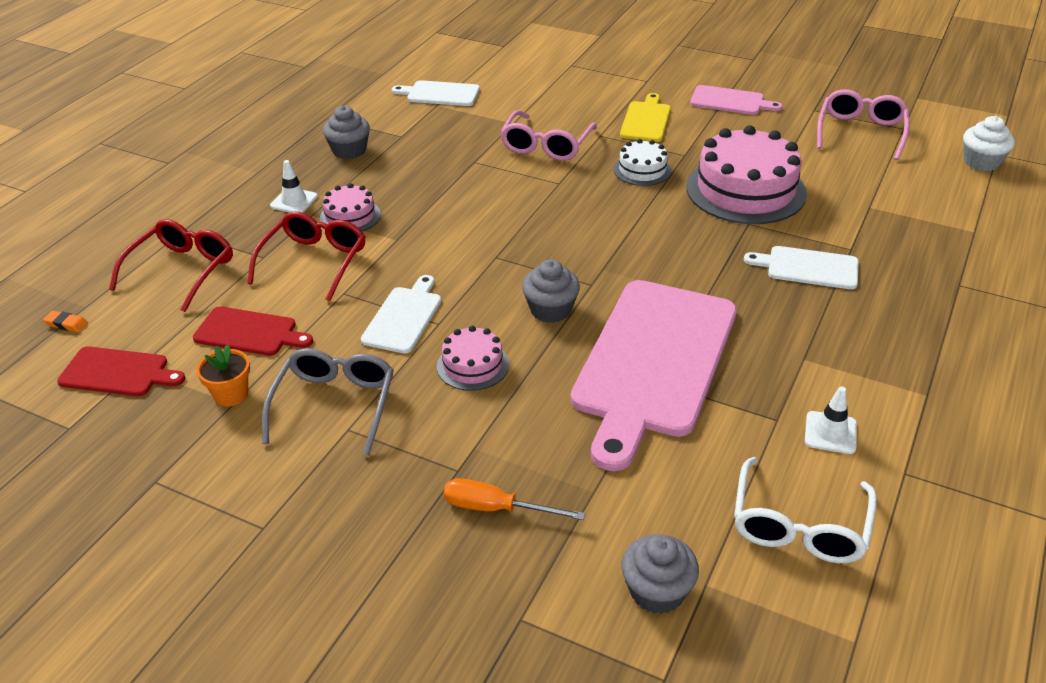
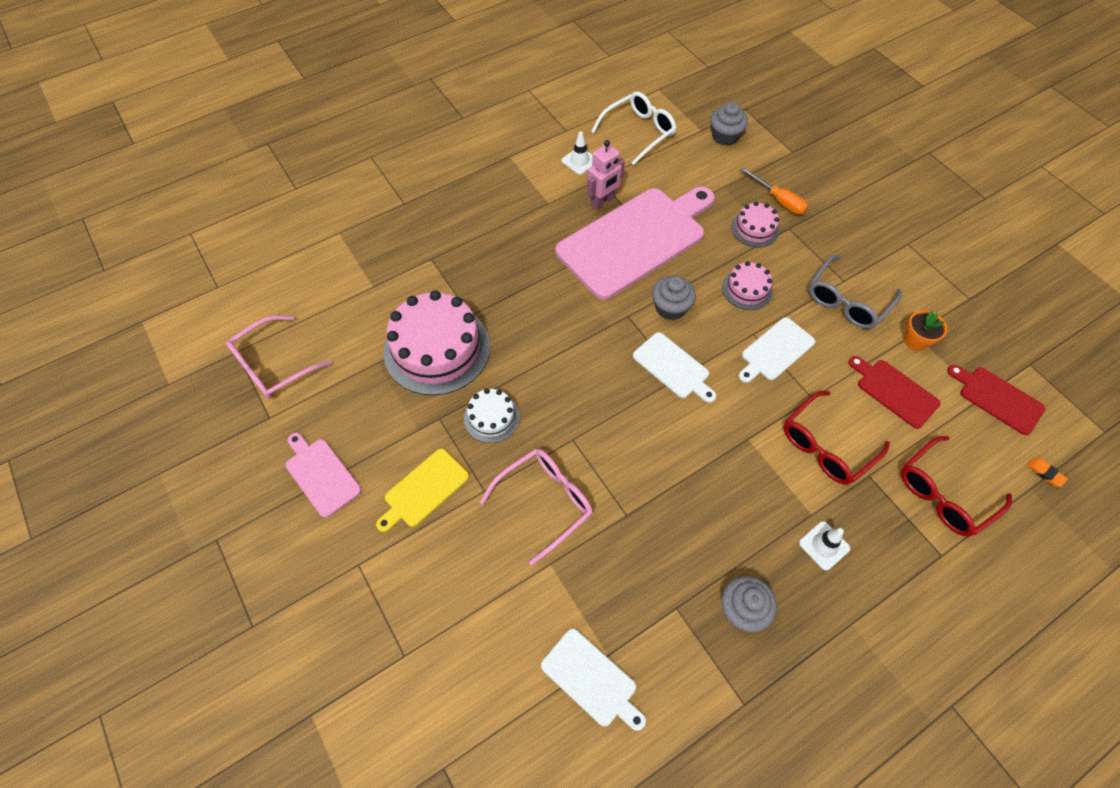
camera: 150 degrees left, 20 degrees up
pink cake [320,183,381,231] -> pink cake moved to [731,202,780,247]
white cutting board [744,246,859,289] -> white cutting board moved to [633,332,716,403]
white cupcake [963,116,1015,171] -> none
none -> pink robot [587,140,625,209]

